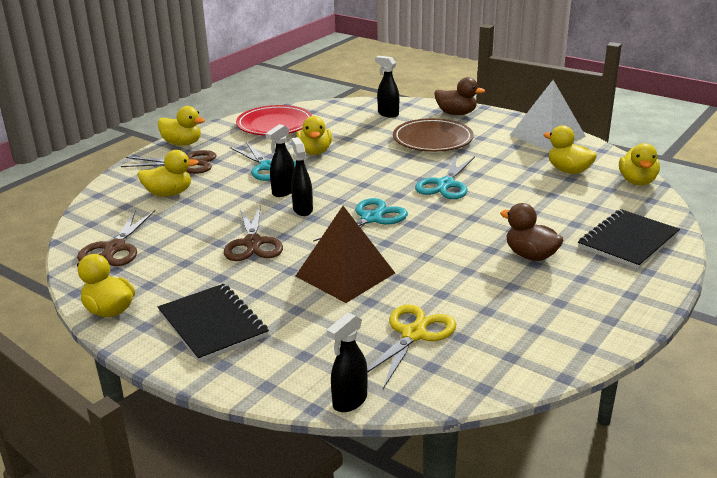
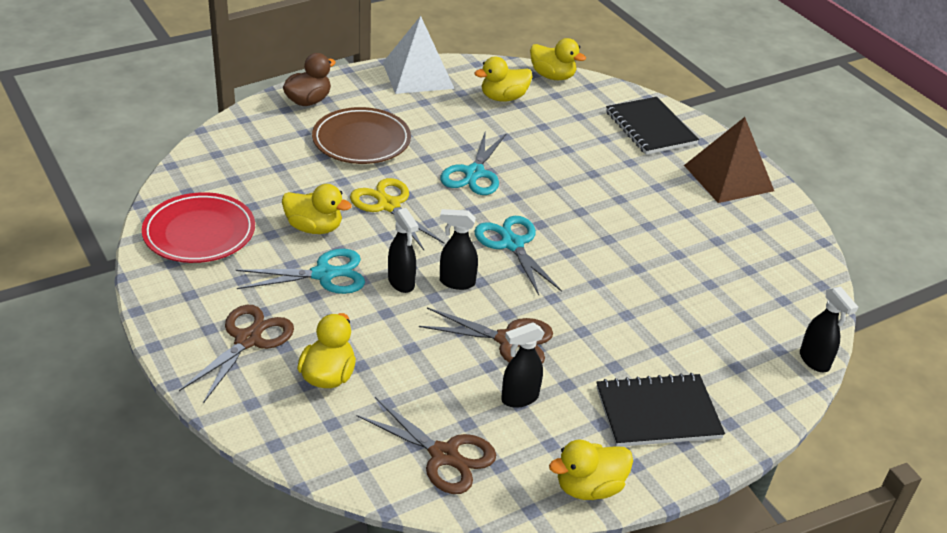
camera: 70 degrees left, 10 degrees up
yellow duck [158,106,205,146] -> none
brown pyramid [296,206,395,303] -> brown pyramid moved to [684,117,774,203]
yellow scissors [367,305,456,389] -> yellow scissors moved to [350,178,445,250]
black spray bottle [375,56,399,118] -> black spray bottle moved to [501,322,544,408]
turquoise scissors [415,155,475,199] -> turquoise scissors turned 60 degrees clockwise [440,130,506,195]
brown duck [500,203,563,261] -> none

